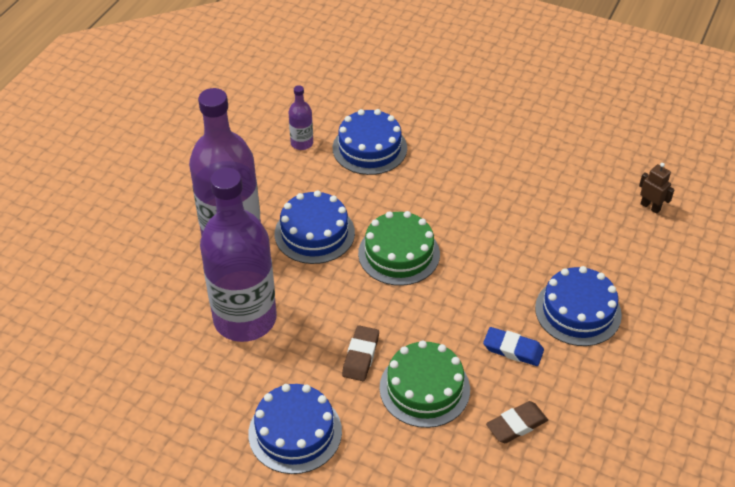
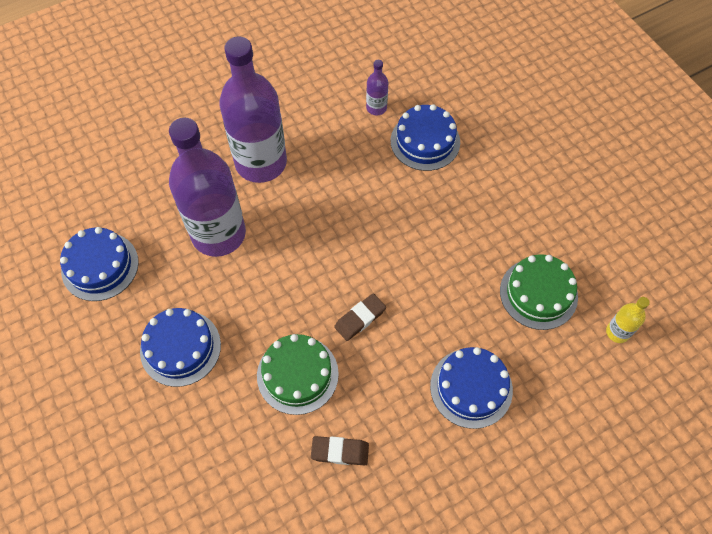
camera: 35 degrees right, 15 degrees up
blue cake [275,190,355,264] -> blue cake moved to [60,227,139,301]
brown eraser [342,325,379,381] -> brown eraser moved to [334,293,386,341]
green cake [358,211,440,286] -> green cake moved to [500,254,578,330]
blue eraser [483,327,544,366] -> none
brown robot [639,163,674,214] -> yellow bottle [606,297,650,343]

